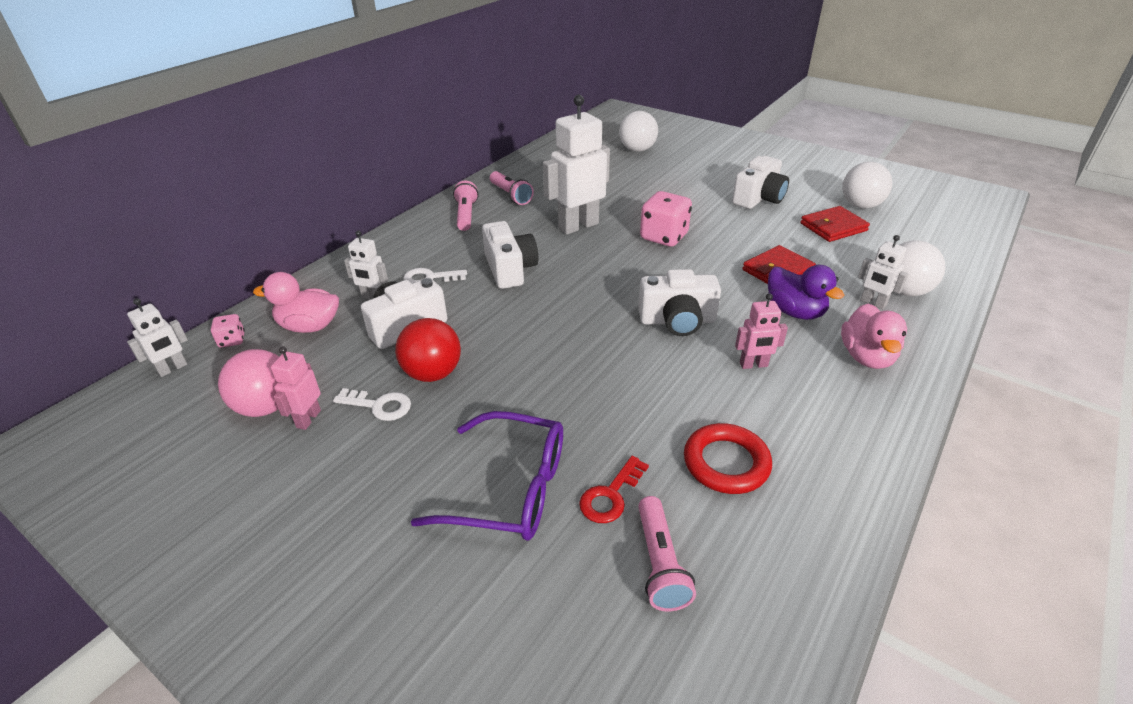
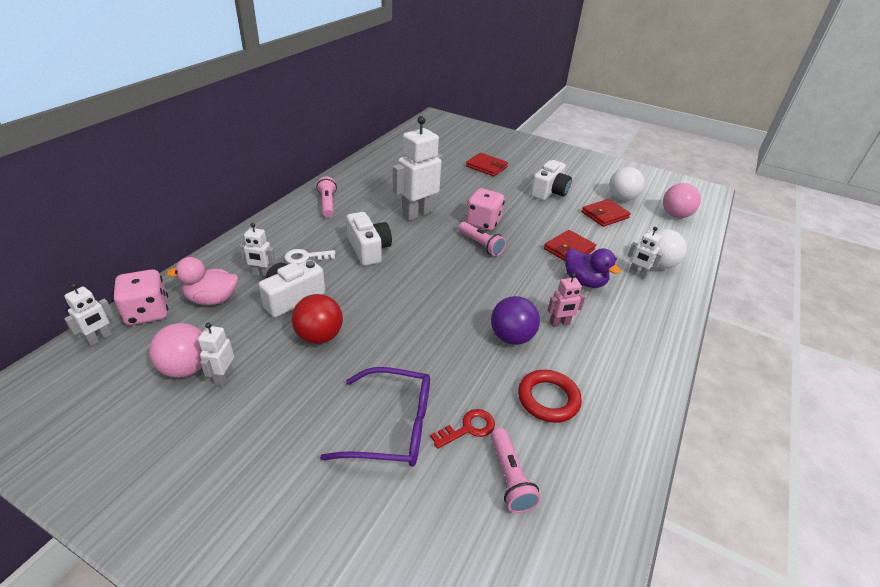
camera: 10 degrees left, 0 degrees up
pink dice [211,314,245,347] -> pink dice [114,269,168,325], size x1.99
pink robot [271,346,321,430] -> white robot [198,323,234,386]
white key [333,388,411,421] -> none
pink flashlight [490,171,534,205] -> pink flashlight moved to [458,222,506,256]
red key [579,456,649,523] -> red key turned 150 degrees counterclockwise [430,409,495,449]
white ball [619,111,658,152] -> none
white camera [638,269,721,336] -> none
pink duck [841,304,907,369] -> none
none -> red wallet [466,153,508,176]
none -> purple ball [491,296,540,345]
none -> pink ball [663,183,701,218]

